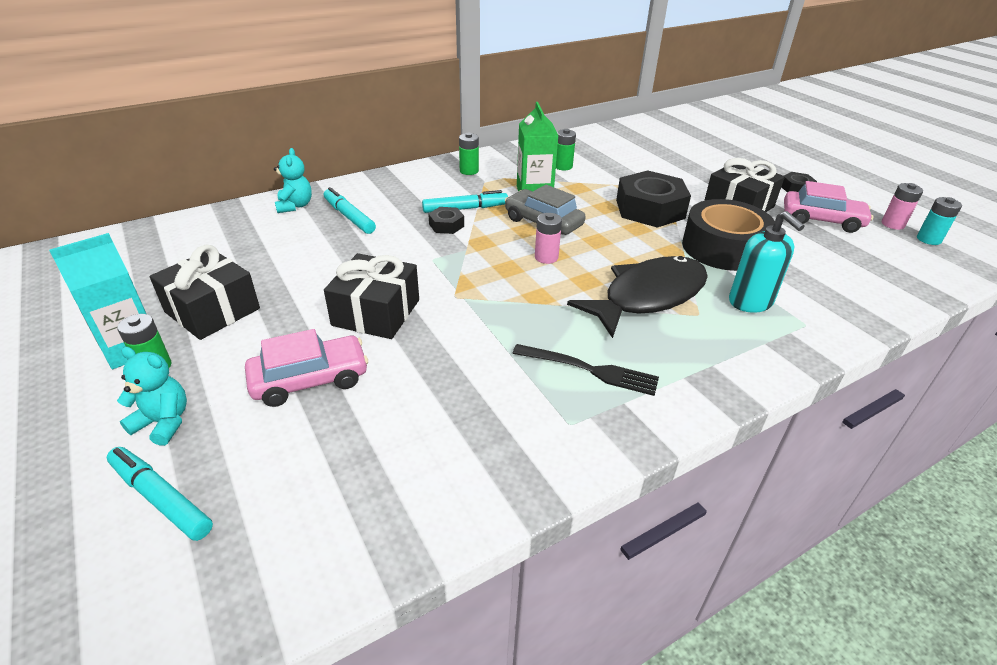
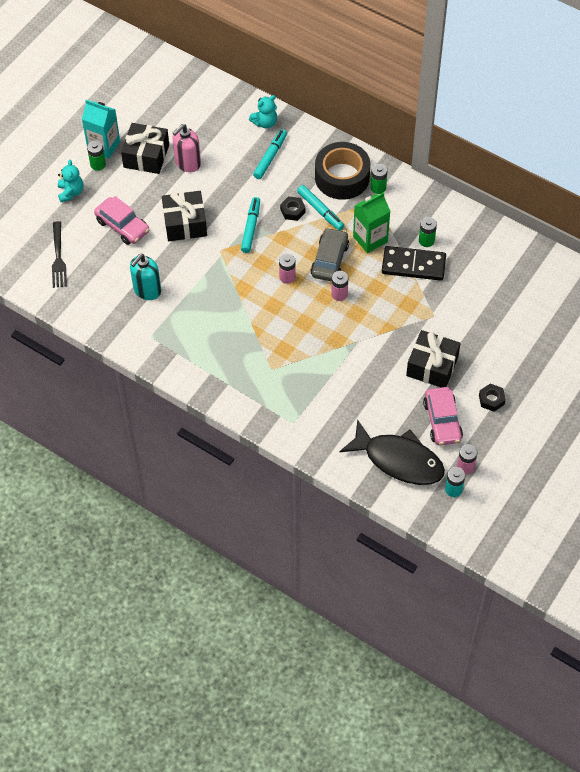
camera: 65 degrees right, 20 degrees up
turquoise marker [107,447,213,541] -> turquoise marker moved to [241,197,260,253]
black fork [512,344,659,396] -> black fork moved to [52,221,67,288]
black fish [567,256,708,338] -> black fish moved to [339,419,445,485]
black nut [616,170,691,228] -> none
black tape [682,199,775,271] -> black tape moved to [315,142,371,200]
turquoise soap dispenser [729,211,805,313] -> turquoise soap dispenser moved to [130,254,161,300]
none -> pink soap dispenser [172,124,201,172]
none -> pink battery [331,271,348,301]
none -> black domino [382,246,446,281]

